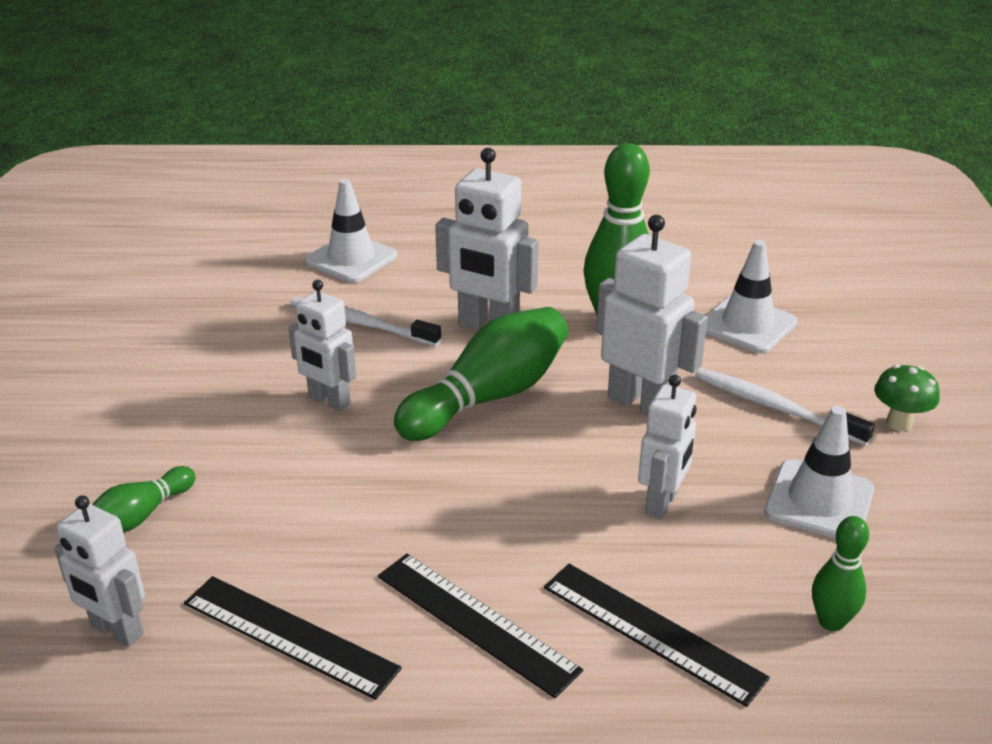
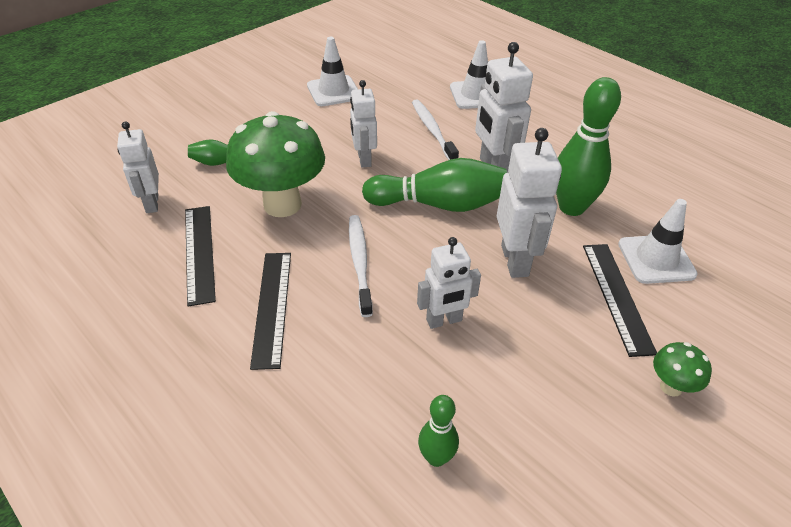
camera: 45 degrees right, 10 degrees up
black ruler [544,564,770,707] -> black ruler moved to [583,244,657,357]
white toothbrush [695,368,875,446] -> white toothbrush moved to [349,215,373,317]
white traffic cone [764,406,874,539] -> white traffic cone moved to [307,37,358,106]
none -> green mushroom [226,111,325,217]

